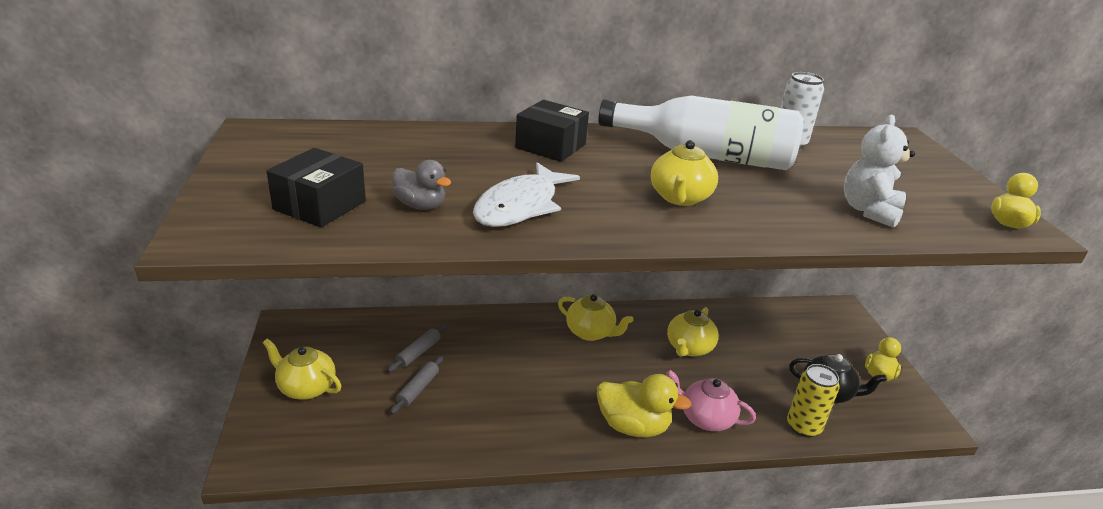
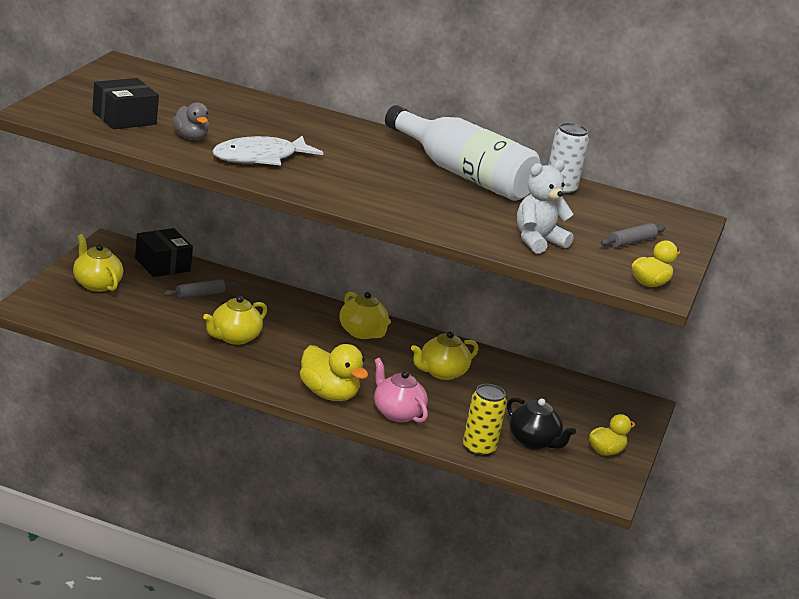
camera: 25 degrees right, 5 degrees down
grey rolling pin [390,356,443,414] -> grey rolling pin moved to [601,223,665,248]
black box [515,100,589,162] -> black box moved to [135,228,193,277]
yellow teapot [651,140,718,206] -> yellow teapot moved to [203,296,267,345]

